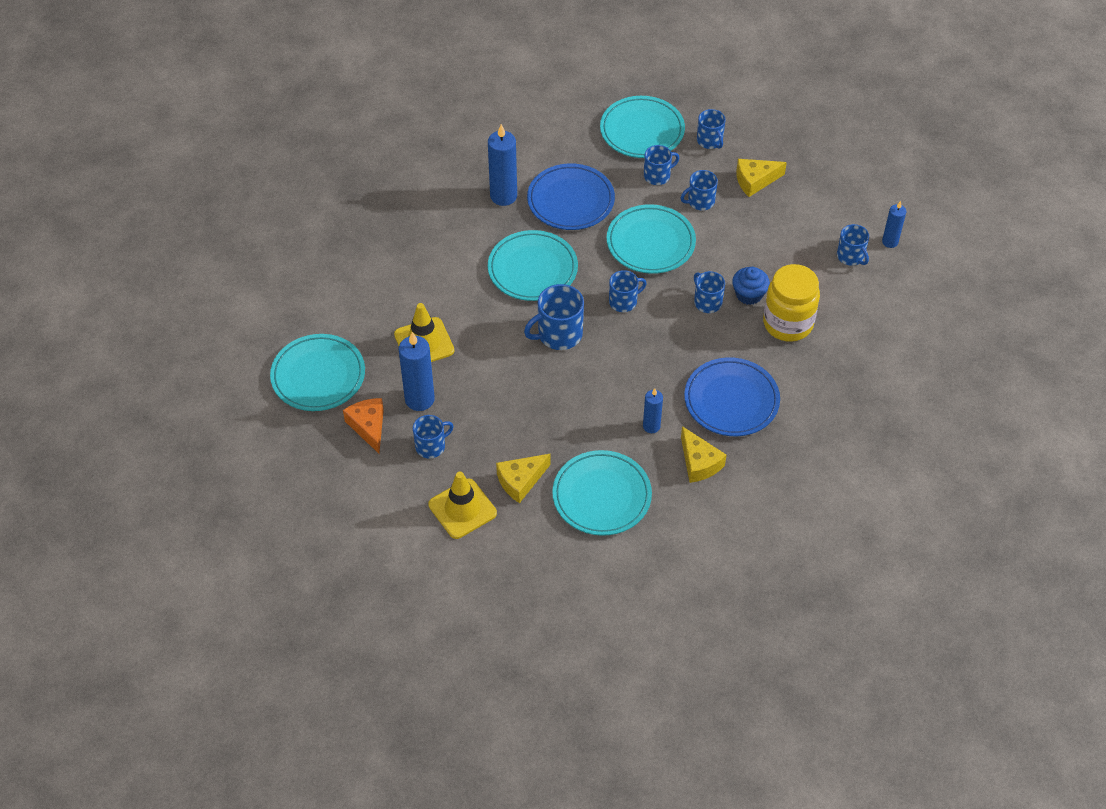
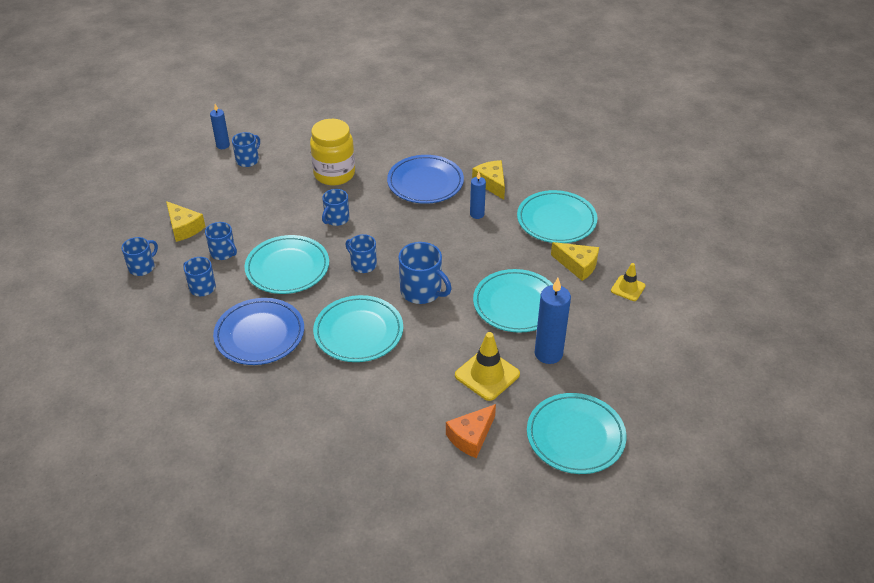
camera: 115 degrees left, 10 degrees down
orange cheese [343,398,384,453] -> orange cheese moved to [446,404,496,458]
blue mug [413,415,454,458] -> none
yellow traffic cone [428,471,497,539] -> yellow traffic cone [611,263,646,301], size x0.61
blue candle [488,124,517,206] -> none
turquoise plate [600,96,685,158] -> turquoise plate moved to [473,269,553,333]
yellow cheese [681,426,726,483] -> yellow cheese turned 60 degrees counterclockwise [472,160,505,200]
blue cupcake [732,267,770,305] -> none

